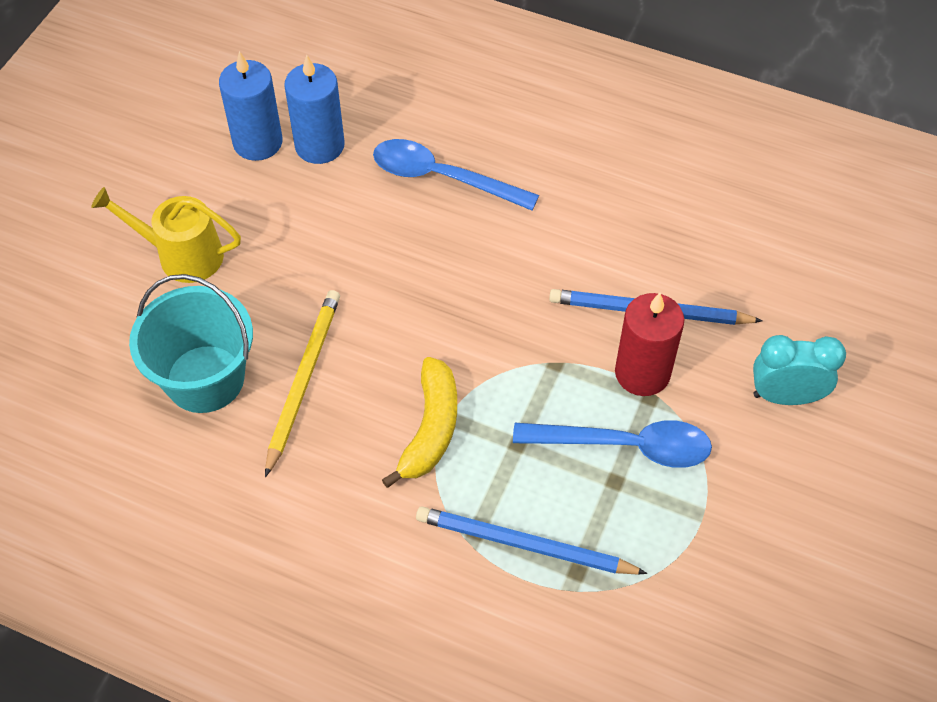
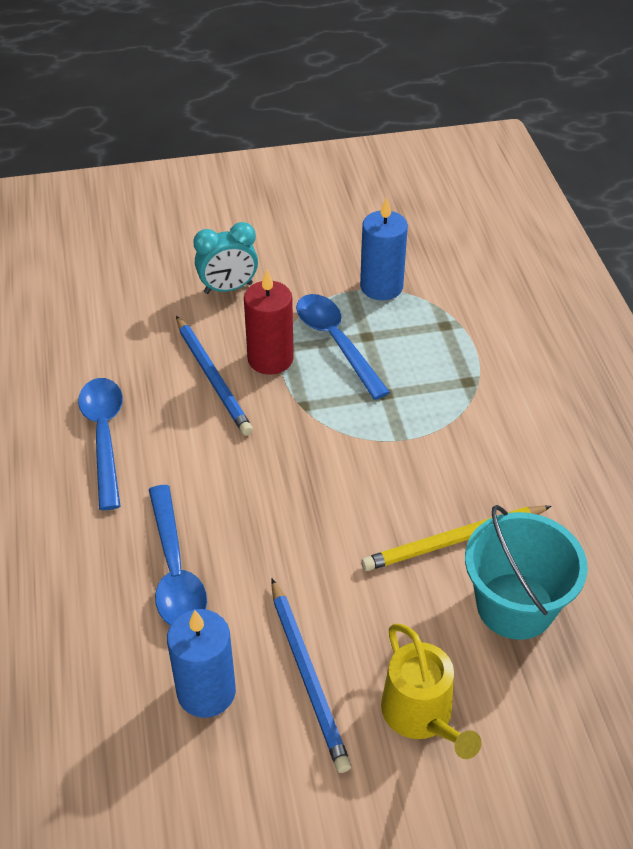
camera: 125 degrees left, 10 degrees down
blue candle [219,51,282,161] -> blue candle moved to [360,197,408,300]
yellow banana [382,357,457,488] -> none
blue pencil [416,506,647,574] -> blue pencil moved to [271,579,351,773]
turquoise clock [753,335,846,405] -> turquoise clock turned 75 degrees counterclockwise [193,222,258,294]
none -> blue spoon [78,378,123,510]

